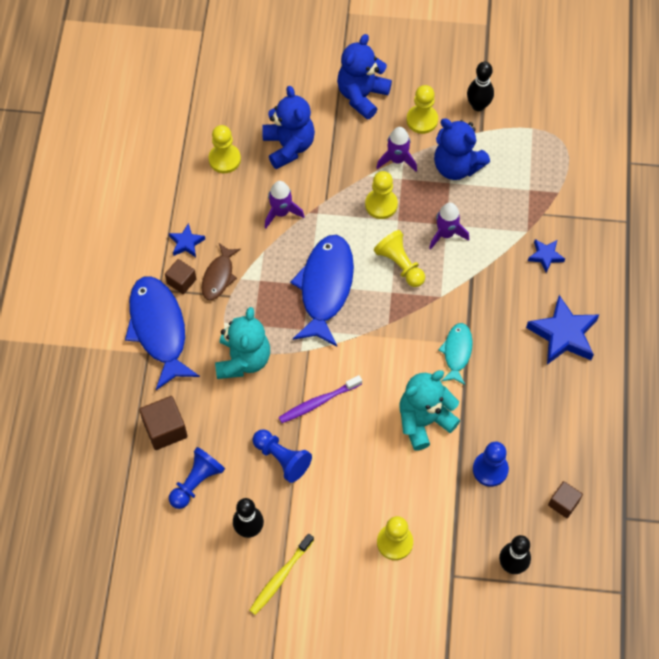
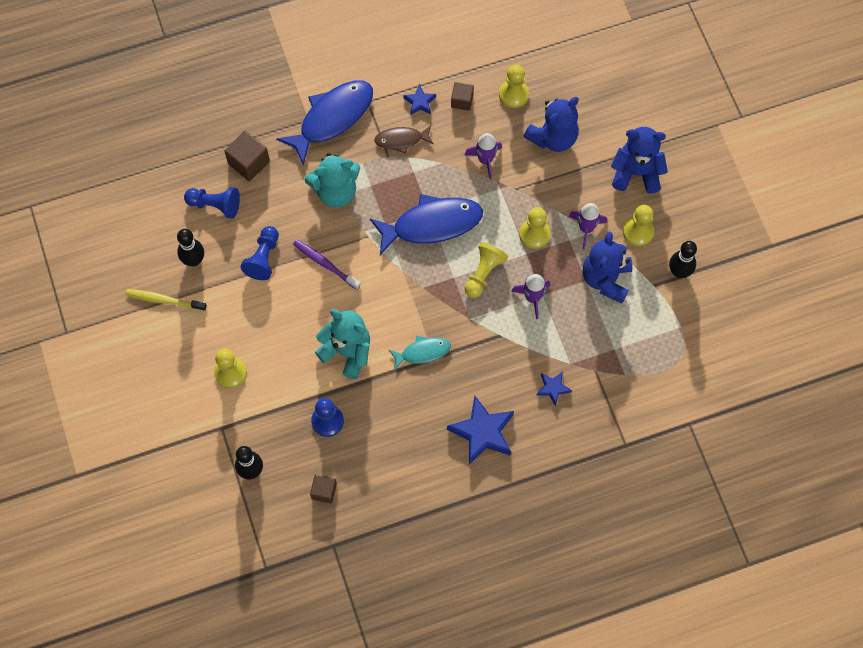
camera: 65 degrees right, 5 degrees up
brown cube [165,259,196,294] -> brown cube moved to [451,82,474,111]

